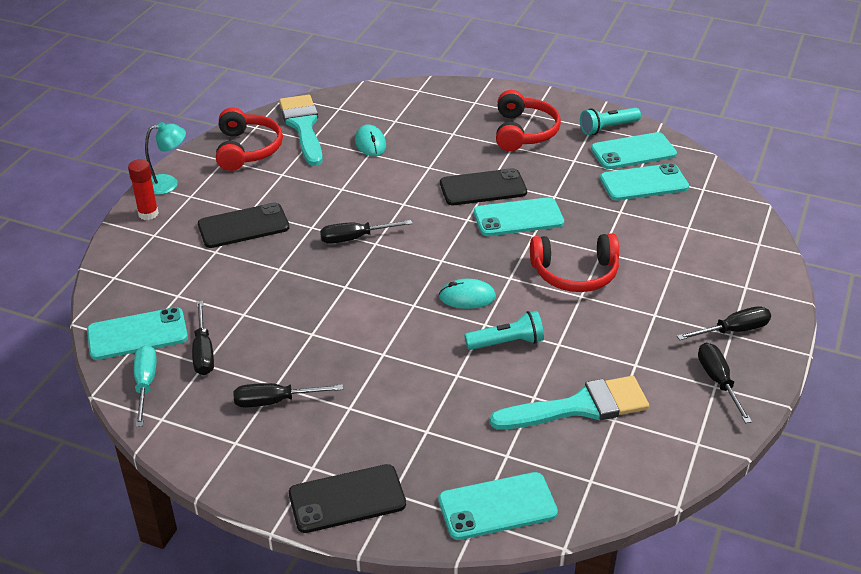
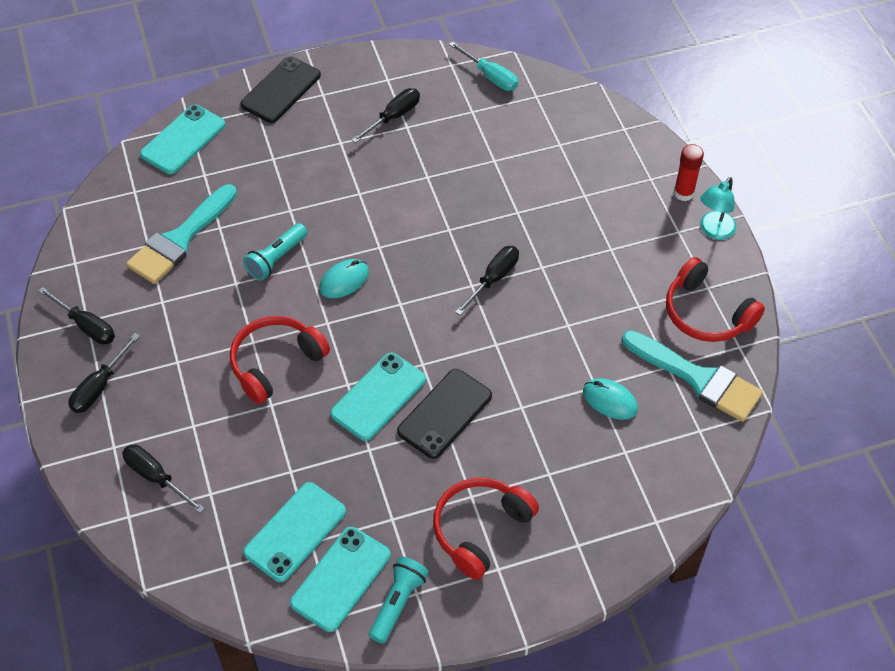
camera: 140 degrees right, 15 degrees up
turquoise phone [87,307,188,360] -> none
black screwdriver [192,301,214,375] -> black screwdriver moved to [122,445,205,513]
black phone [198,203,289,248] -> none
red headphones [496,90,561,151] -> red headphones turned 75 degrees clockwise [433,478,539,580]

